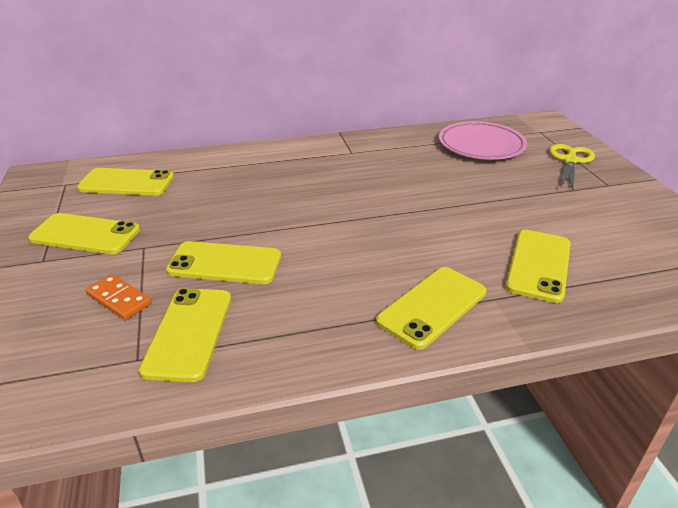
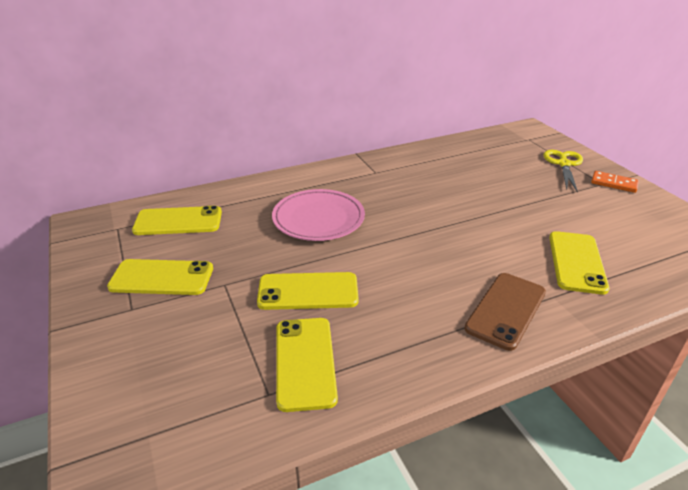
camera: 10 degrees left, 0 degrees up
orange domino [85,274,151,320] -> orange domino moved to [591,171,639,193]
yellow phone [376,267,486,350] -> brown phone [464,273,546,351]
pink plate [439,121,527,160] -> pink plate moved to [272,189,365,241]

